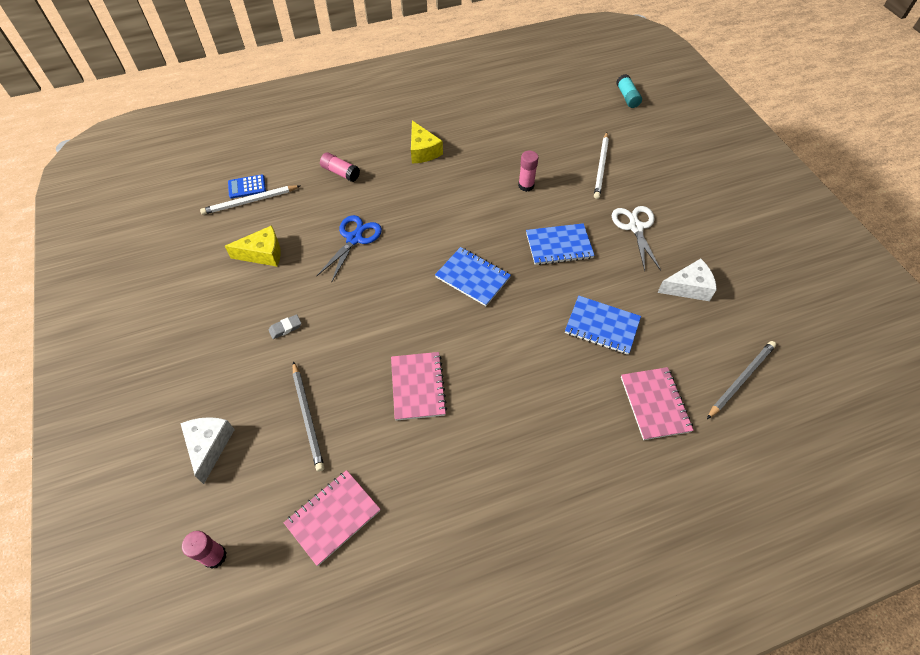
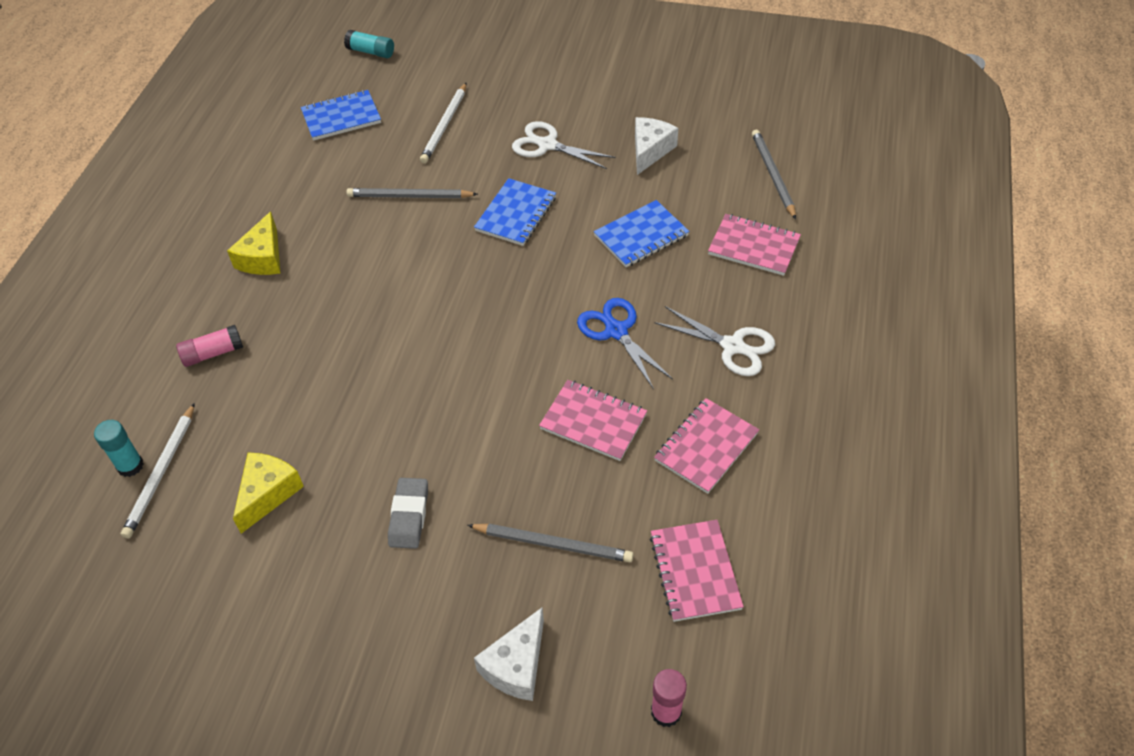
camera: 55 degrees left, 5 degrees down
white cheese [180,417,235,484] -> white cheese turned 90 degrees counterclockwise [474,608,544,701]
blue calculator [228,174,266,199] -> turquoise glue stick [94,420,144,477]
grey eraser [269,314,302,339] -> grey eraser [388,478,428,549], size x1.57
blue scissors [316,215,382,283] -> blue scissors moved to [577,298,673,389]
yellow cheese [411,120,443,163] -> yellow cheese turned 90 degrees clockwise [227,212,281,275]
blue notebook [435,247,511,306] -> blue notebook moved to [301,90,381,141]
pink glue stick [518,151,539,192] -> grey pencil [346,188,478,198]
white pencil [594,132,609,199] -> white pencil turned 60 degrees clockwise [420,83,466,163]
none -> white scissors [654,306,775,376]
none -> pink notebook [654,398,759,494]

